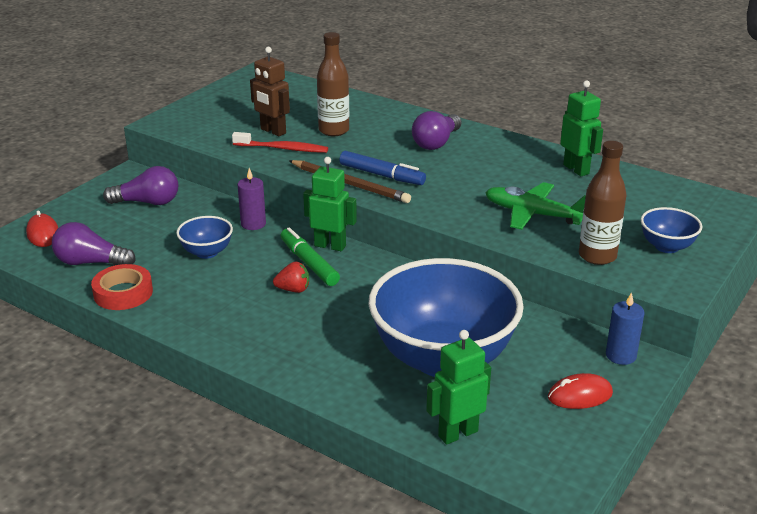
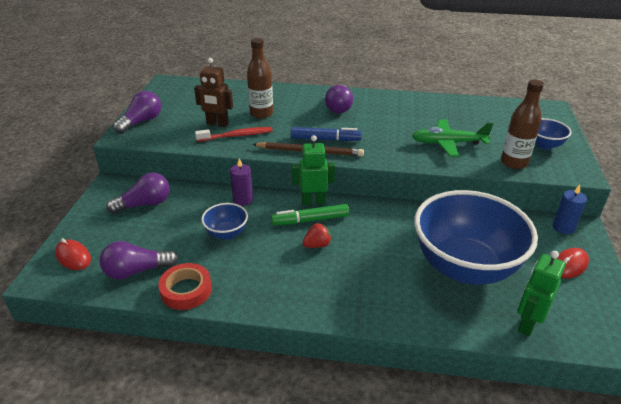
camera: 25 degrees left, 5 degrees up
green marker [280,227,340,286] -> green marker turned 45 degrees counterclockwise [271,204,349,225]
green robot [560,80,603,176] -> none
none -> purple light bulb [113,91,161,134]

